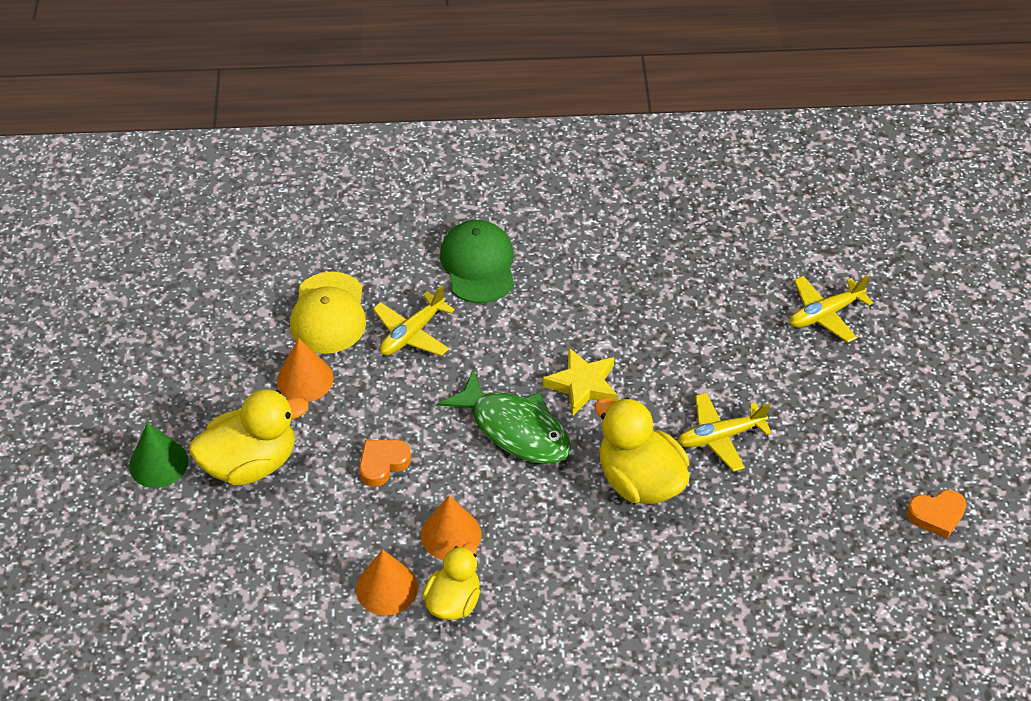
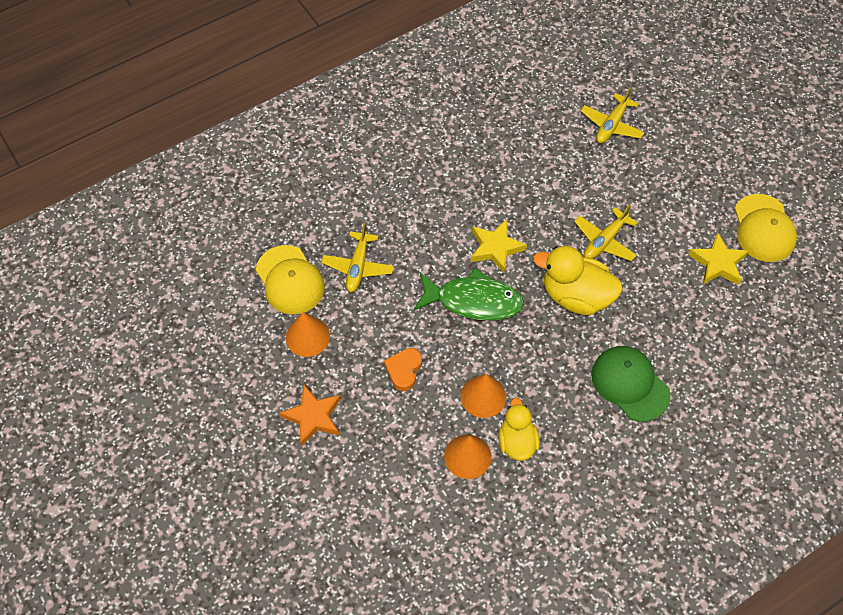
camera: 30 degrees left, 10 degrees up
green cone [129,423,188,488] -> none
yellow duck [189,389,309,485] -> orange star [279,385,341,447]
green cap [440,220,514,303] -> green cap moved to [591,346,671,421]
orange heart [907,490,966,539] -> yellow cap [735,194,797,262]
none -> yellow star [689,233,749,285]

